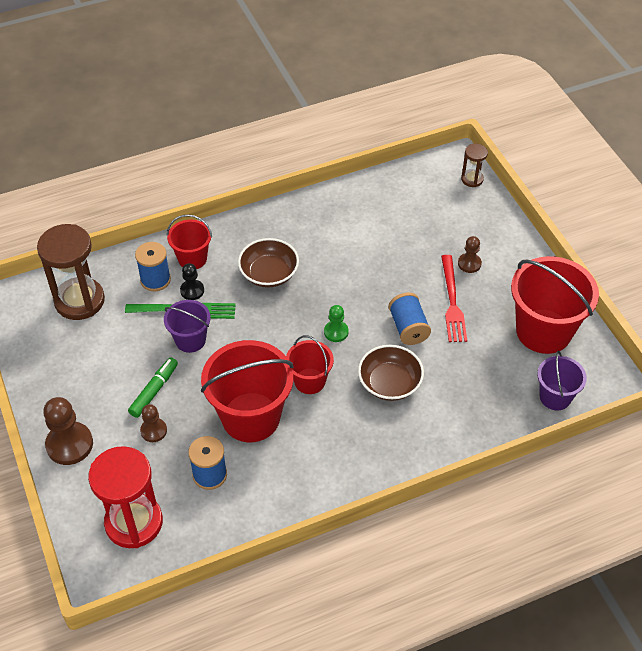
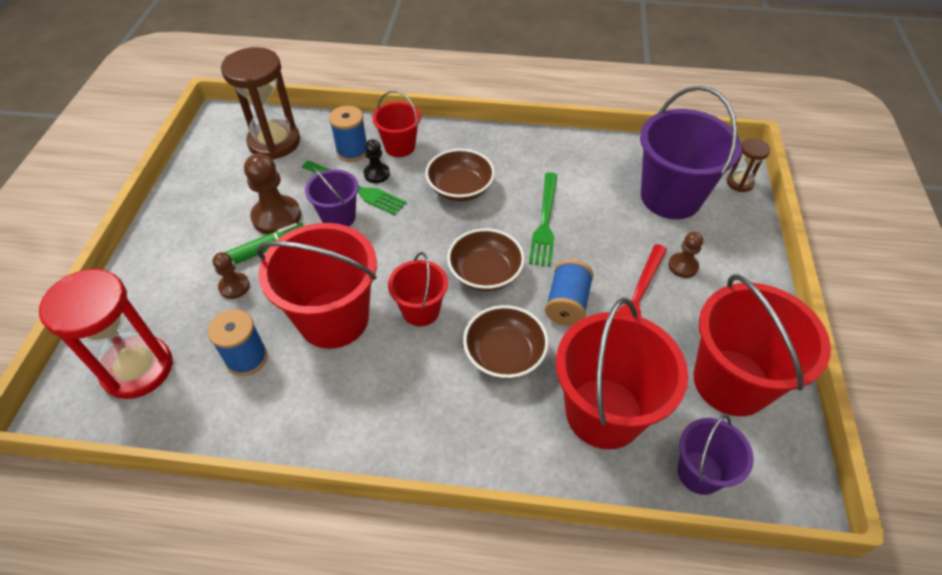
camera: 30 degrees right, 0 degrees up
brown pawn [43,397,93,465] -> brown pawn moved to [244,153,301,235]
green pawn [324,305,349,342] -> brown bowl [447,228,525,291]
none -> green fork [529,172,557,267]
none -> red bucket [556,298,688,449]
none -> purple bucket [640,86,742,219]

